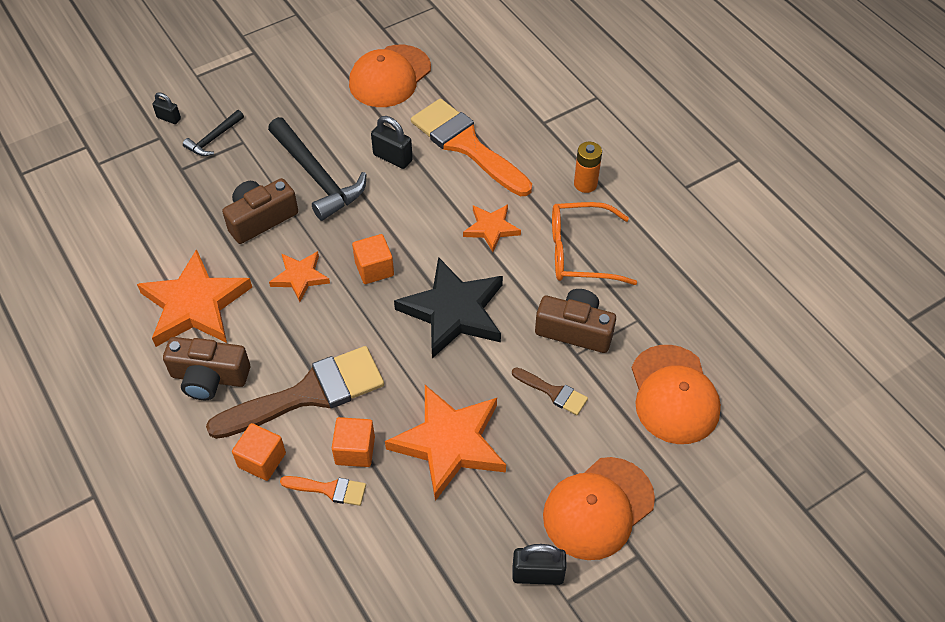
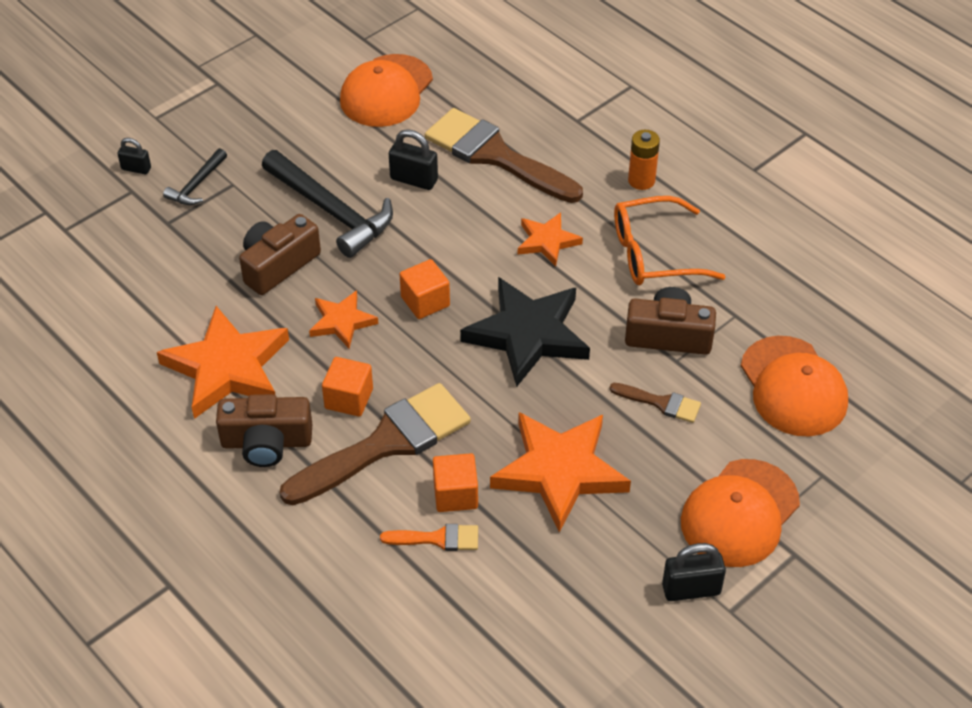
camera: 10 degrees left, 5 degrees down
orange cube [232,423,286,481] -> orange cube moved to [322,357,373,417]
orange brush [411,99,532,196] -> brown brush [425,108,583,203]

